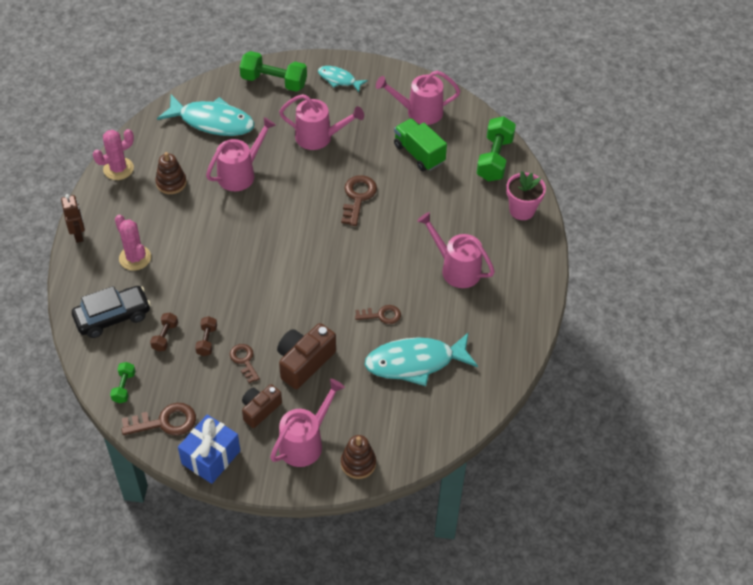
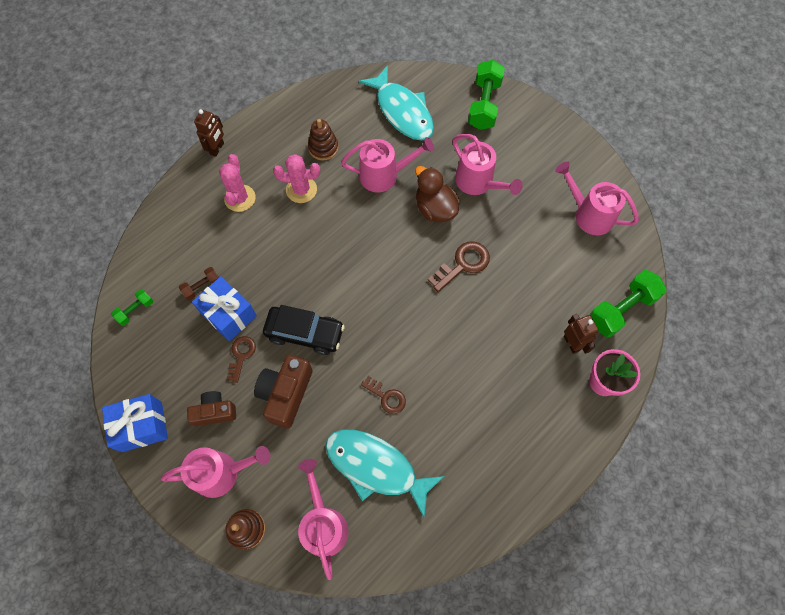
camera: 40 degrees right, 15 degrees up
black car [72,286,151,338] -> black car moved to [263,305,345,355]
pink cactus [93,129,134,180] -> pink cactus moved to [273,154,320,203]
brown key [121,403,196,436] -> none
brown dumbbell [195,316,217,356] -> blue gift [192,276,257,341]
green dumbbell [240,51,307,92] -> green dumbbell turned 45 degrees clockwise [468,60,505,130]
brown camera [277,323,336,389] -> brown camera turned 60 degrees counterclockwise [254,355,313,429]
turquoise fish [318,66,368,92] -> none
green truck [394,118,447,171] -> none
pink watering can [417,212,495,288] -> pink watering can moved to [298,459,348,580]
none -> brown duck [415,166,460,222]
none -> brown robot [564,314,599,354]

